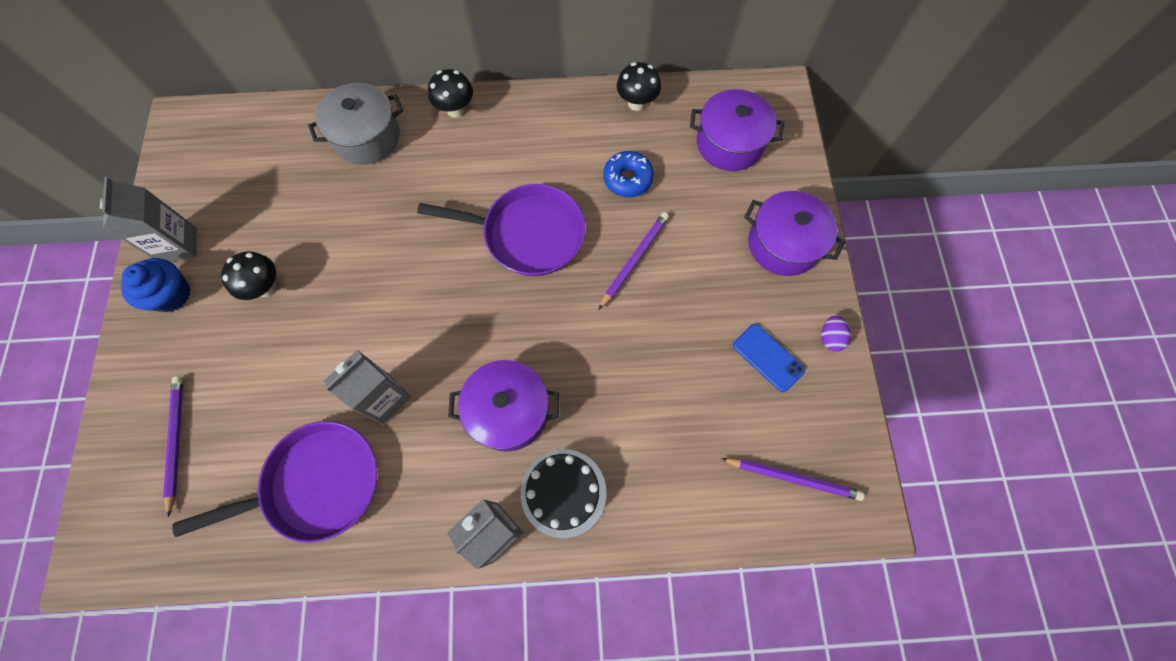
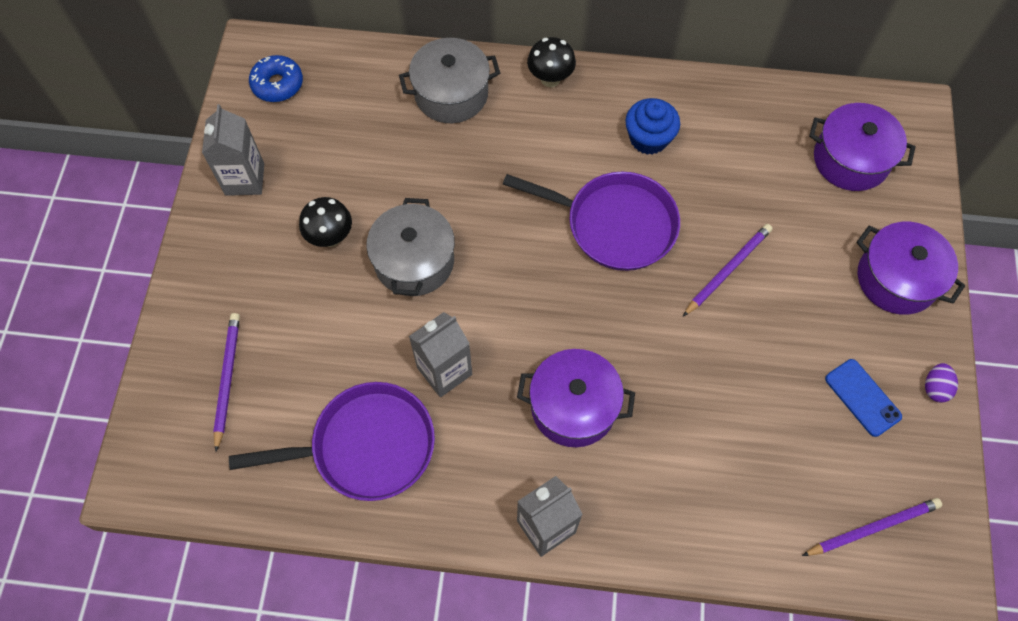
camera: 10 degrees right, 5 degrees down
blue cupcake [121,258,190,312] -> blue cupcake moved to [625,98,680,155]
black cake [521,449,606,538] -> none
blue donut [603,151,654,197] -> blue donut moved to [249,55,303,102]
black mushroom [617,62,661,111] -> none
purple pencil [721,458,865,501] -> purple pencil turned 45 degrees counterclockwise [802,498,942,556]
none -> grey pot [366,198,455,296]

